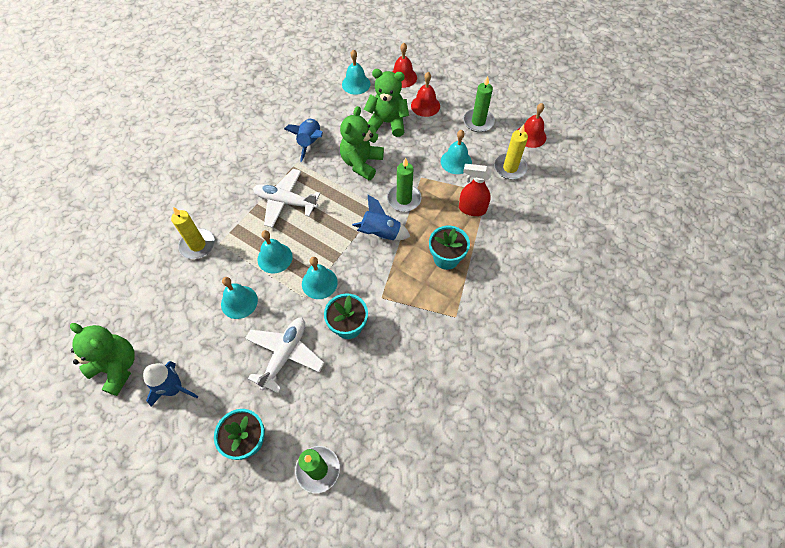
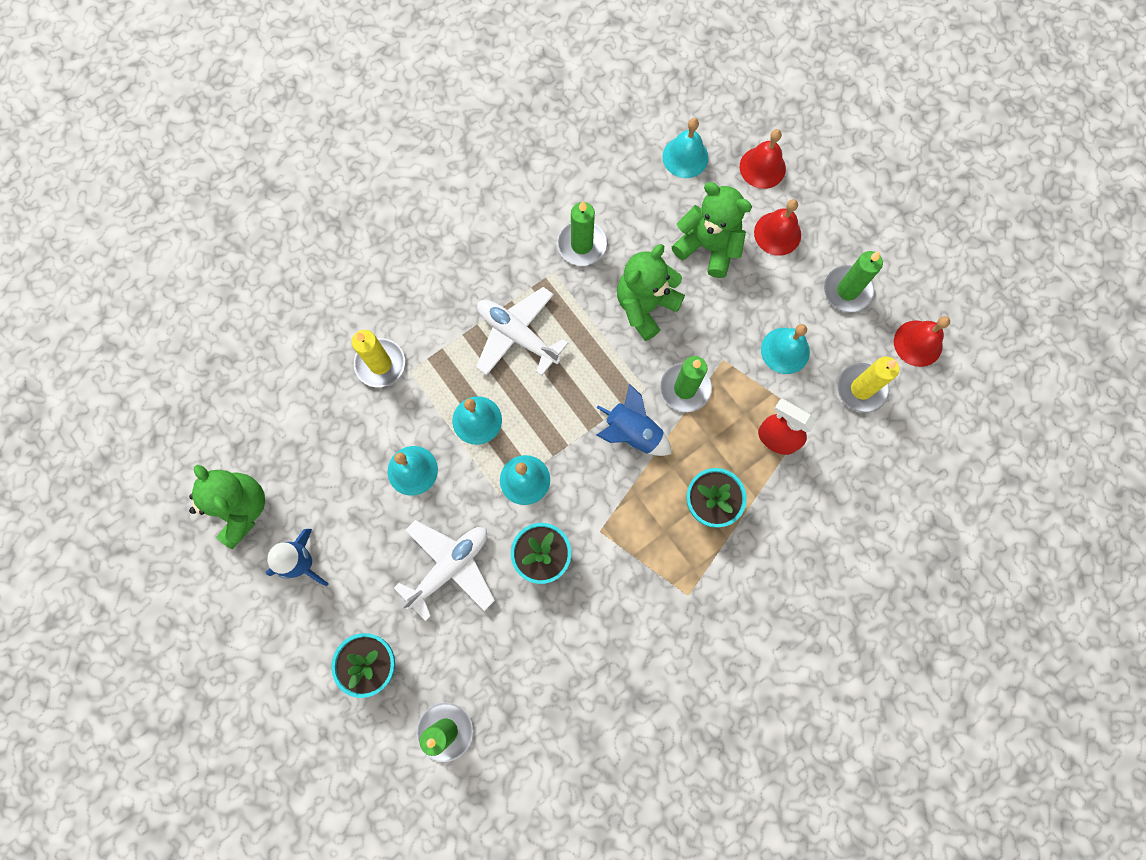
camera: 20 degrees right, 15 degrees up
blue rocket [284,119,323,162] -> green candle [557,201,607,266]

